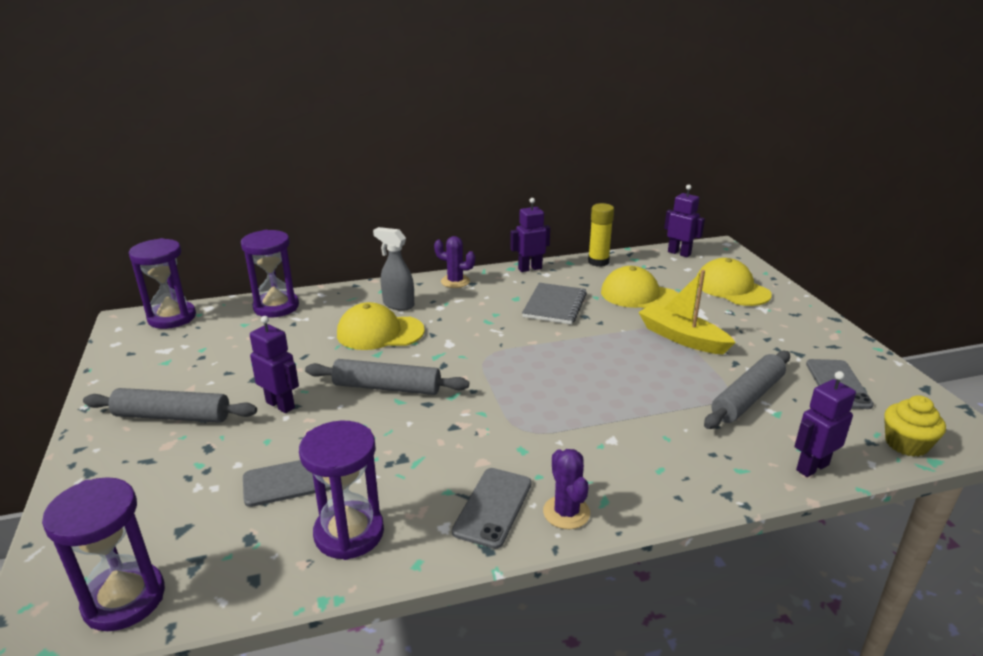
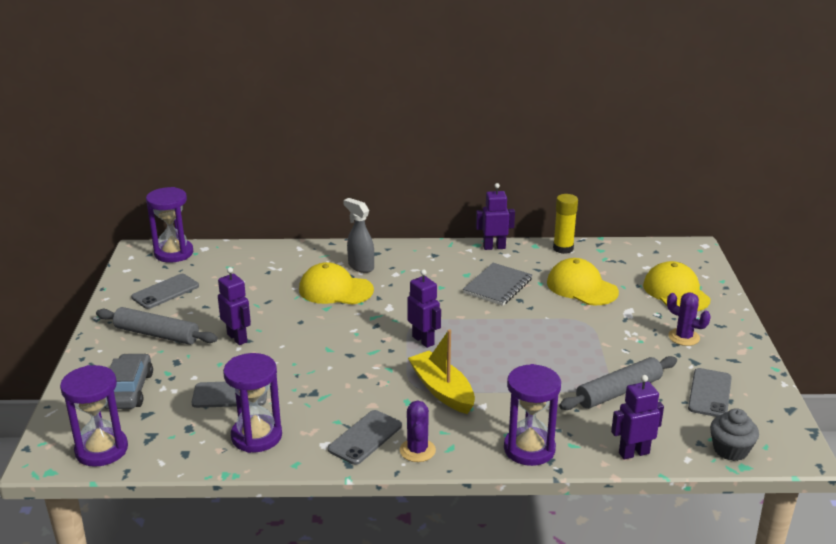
camera: 15 degrees right, 0 degrees up
purple hourglass [241,230,299,318] -> purple hourglass moved to [504,364,561,466]
grey rolling pin [305,359,469,395] -> none
purple cactus [434,236,475,288] -> purple cactus moved to [667,292,711,346]
yellow boat [638,270,736,355] -> yellow boat moved to [408,329,475,414]
purple robot [664,185,705,257] -> purple robot moved to [407,269,441,348]
yellow cupcake [884,395,946,457] -> grey cupcake [710,408,759,461]
none -> grey car [104,353,153,409]
none -> grey phone [131,274,199,309]

